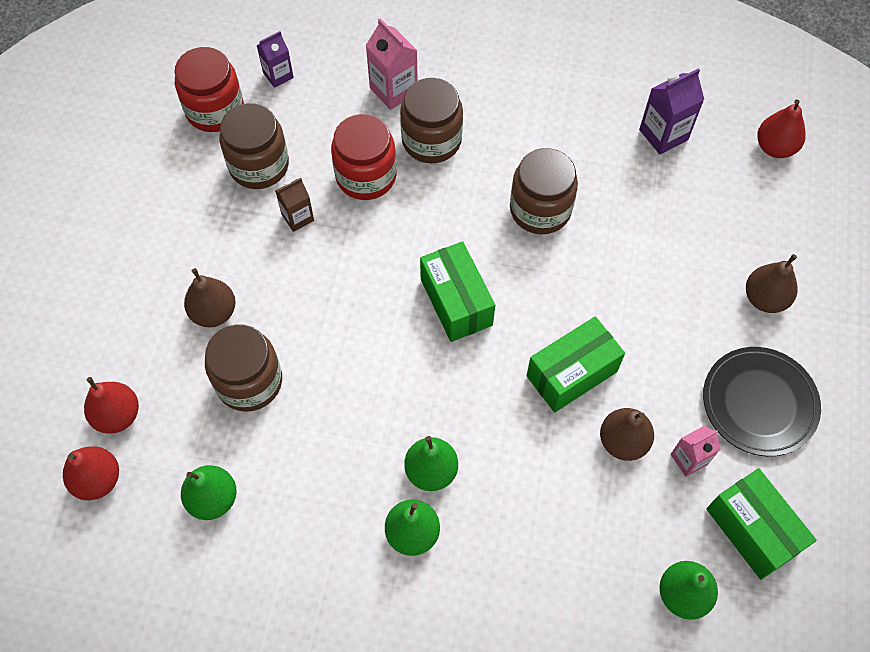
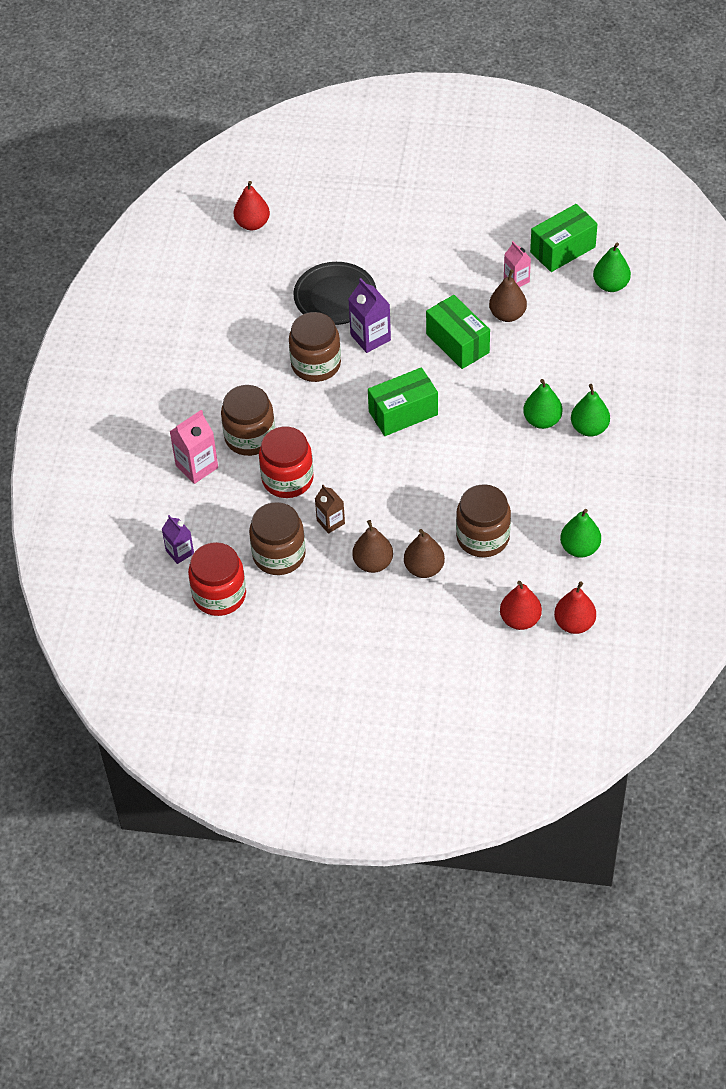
camera: 90 degrees left, 10 degrees down
purple carton [639,68,704,155] -> purple carton moved to [348,278,391,353]
black plate [703,347,821,456] -> black plate moved to [294,262,376,325]
brown pear [746,254,798,313] -> brown pear moved to [352,520,393,573]

